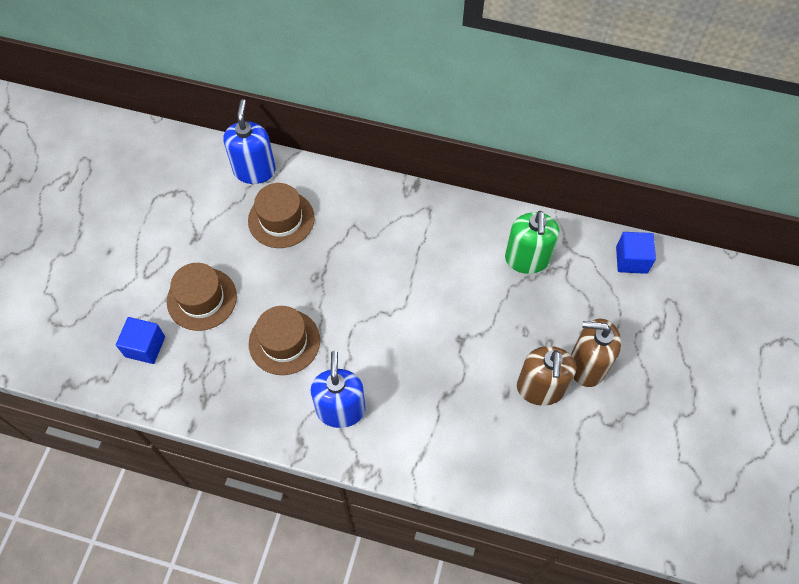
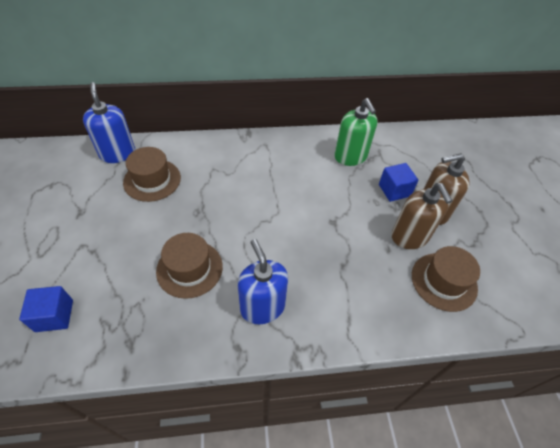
camera: 25 degrees left, 10 degrees down
brown hat [167,263,237,331] -> brown hat moved to [412,246,480,312]
blue cube [616,232,656,274] -> blue cube moved to [379,163,419,202]

